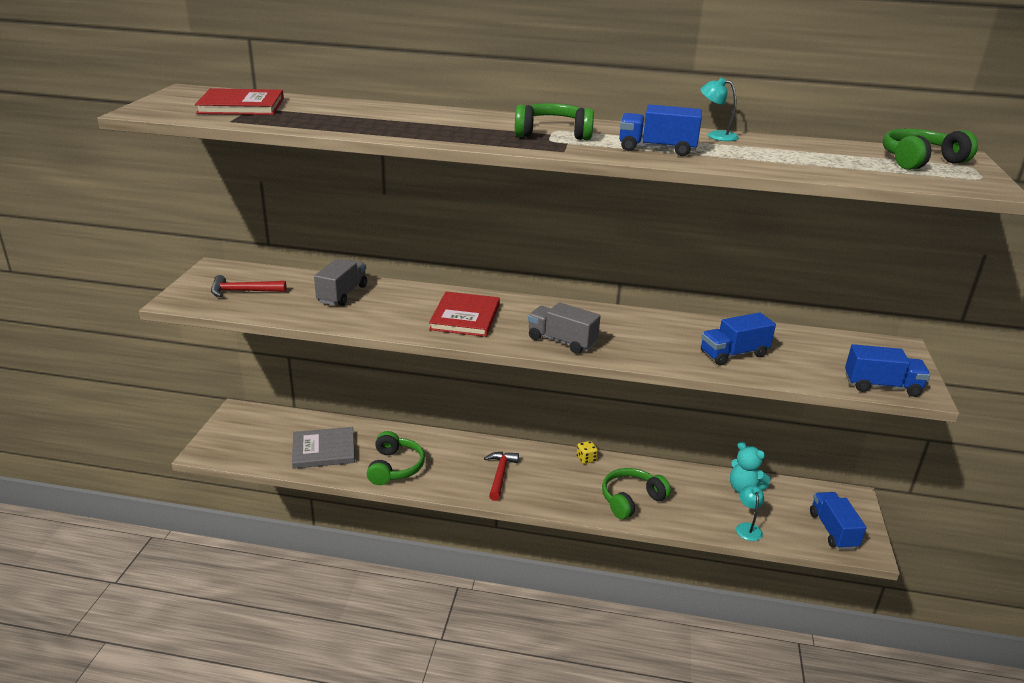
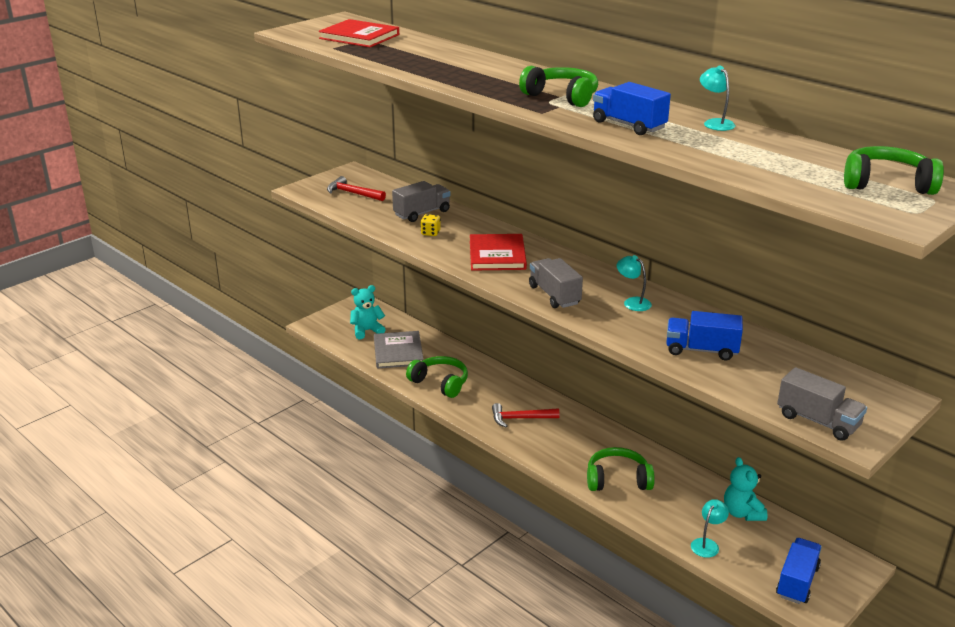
camera: 35 degrees right, 0 degrees up
grey book [292,427,355,469] -> grey book turned 60 degrees clockwise [374,331,424,369]
green headphones [367,431,425,485] -> green headphones turned 90 degrees counterclockwise [406,356,468,398]
red book [429,292,500,337] -> red book turned 45 degrees counterclockwise [470,234,527,271]
red hammer [484,452,519,501] -> red hammer turned 135 degrees counterclockwise [492,403,560,427]
yellow dice [577,441,598,464] -> yellow dice moved to [421,214,441,236]
blue truck [845,344,930,397] -> grey truck [777,367,867,441]
none -> turquoise teddy bear [350,285,386,339]
none -> turquoise lamp [617,255,652,311]

